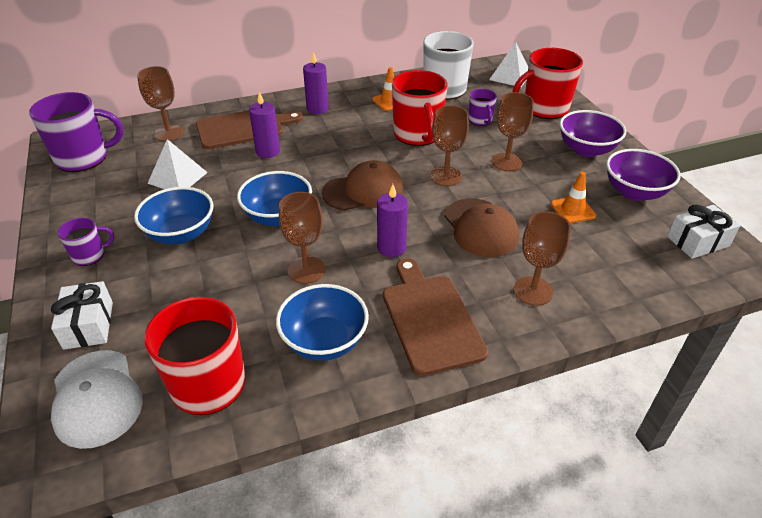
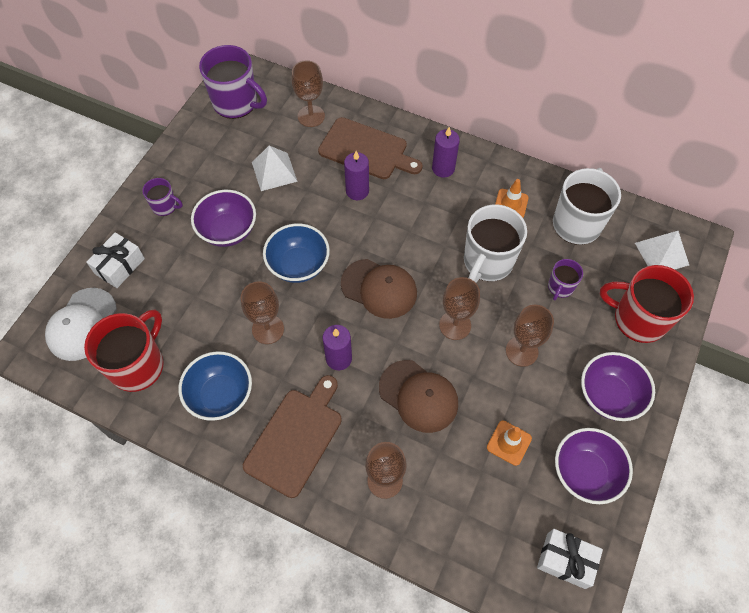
camera: 45 degrees right, 20 degrees up
blue bowl [134,187,213,244] -> purple bowl [191,190,256,247]
red mug [392,70,448,146] -> white mug [464,204,527,283]
brown cap [444,198,519,257] -> brown cap turned 75 degrees counterclockwise [379,360,458,433]

